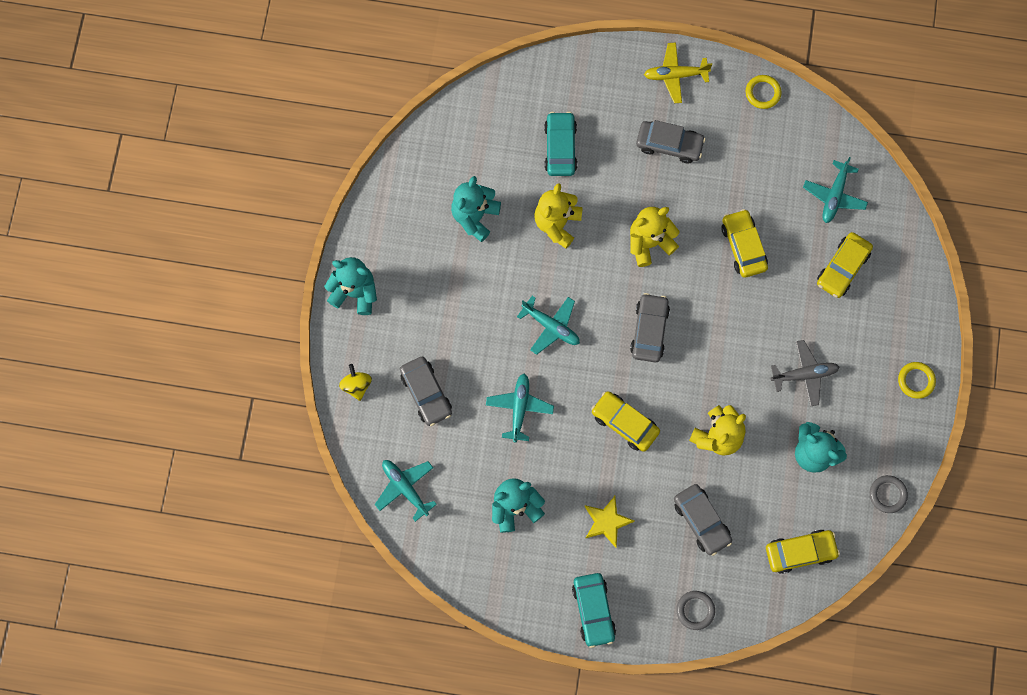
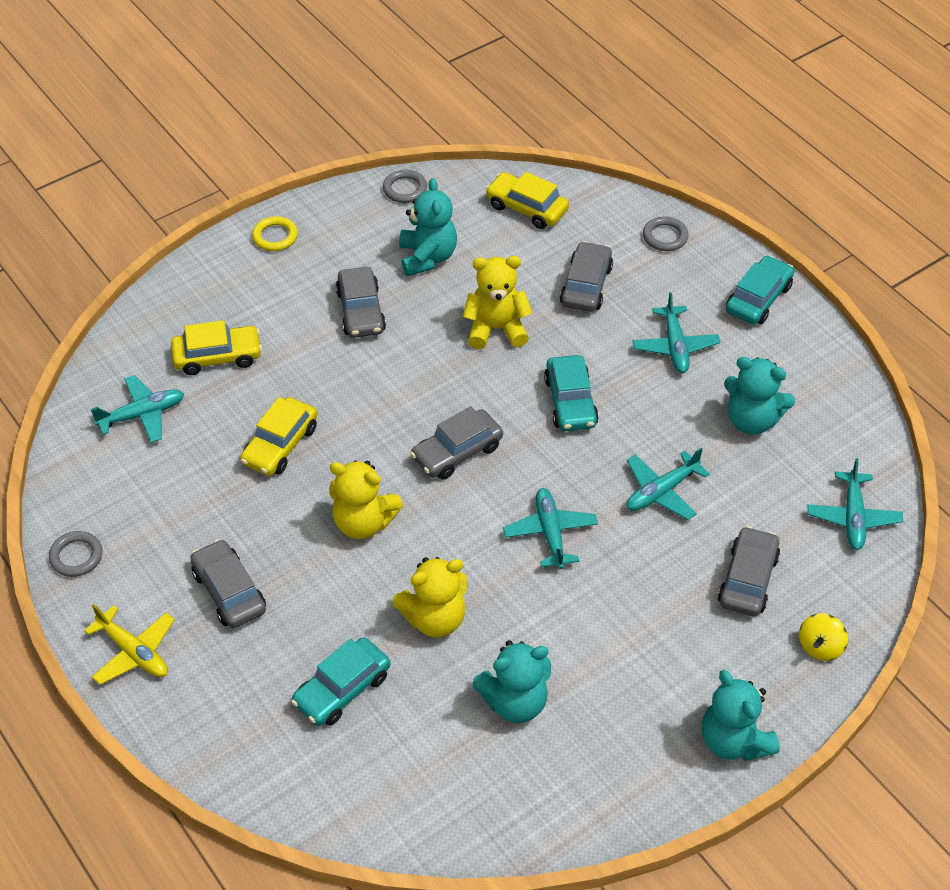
camera: 135 degrees left, 25 degrees down
yellow star [584,496,634,548] -> turquoise plane [633,292,720,373]
yellow car [591,391,660,452] -> turquoise car [544,355,599,431]
yellow ring [746,75,781,109] -> grey ring [49,531,102,577]
grey plane [771,340,840,407] -> grey car [336,267,386,338]

